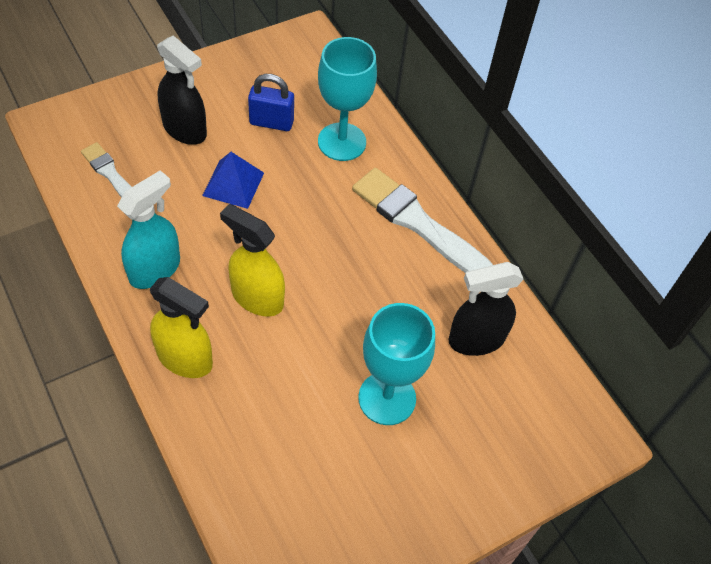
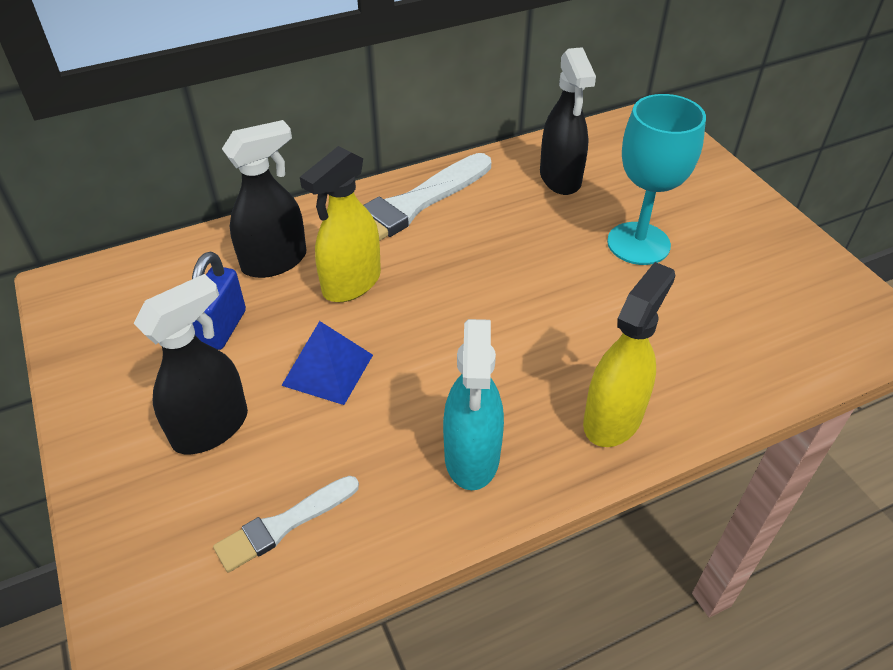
camera: 80 degrees left, 10 degrees down
turquoise spray bottle [117,170,180,289] -> turquoise spray bottle turned 135 degrees counterclockwise [443,319,504,490]
yellow spray bottle [220,204,285,317] -> yellow spray bottle moved to [300,146,381,302]
turquoise goblet [318,37,377,161] -> black spray bottle [222,120,306,278]

